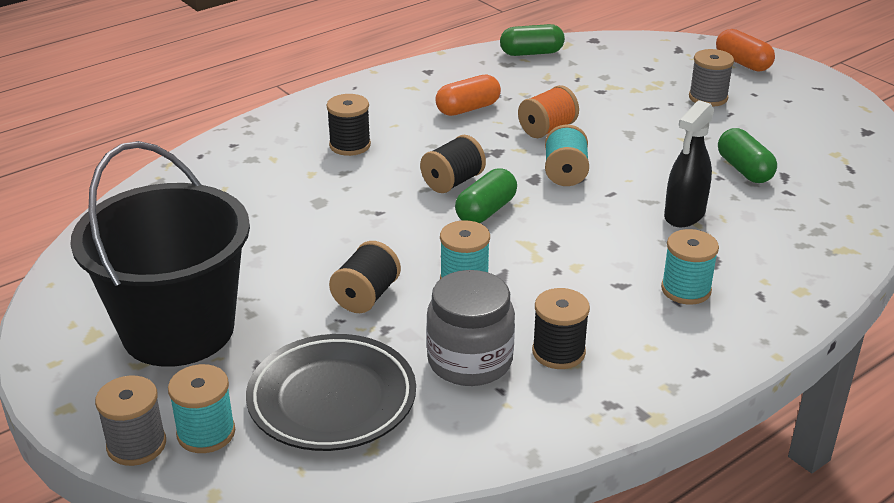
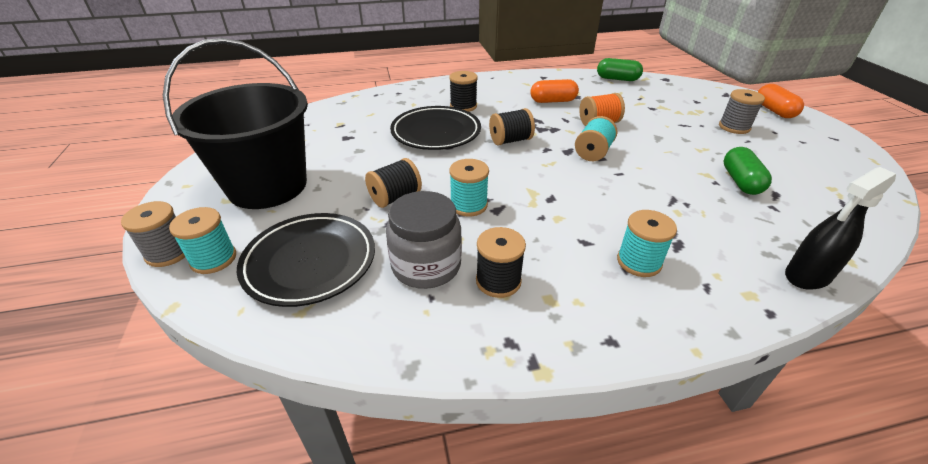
camera: 25 degrees right, 5 degrees up
green capsule [455,168,517,223] -> none
black spray bottle [664,100,714,227] -> black spray bottle moved to [785,167,896,290]
none -> black plate [390,106,481,150]

